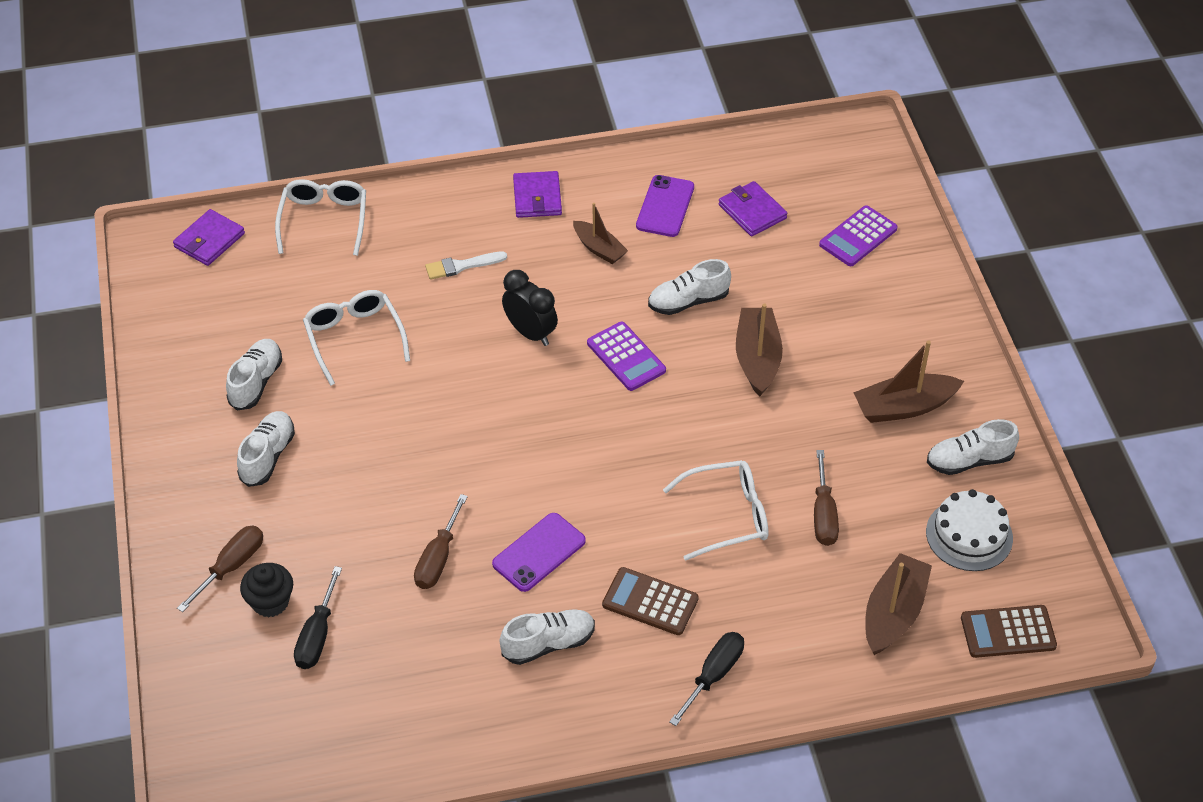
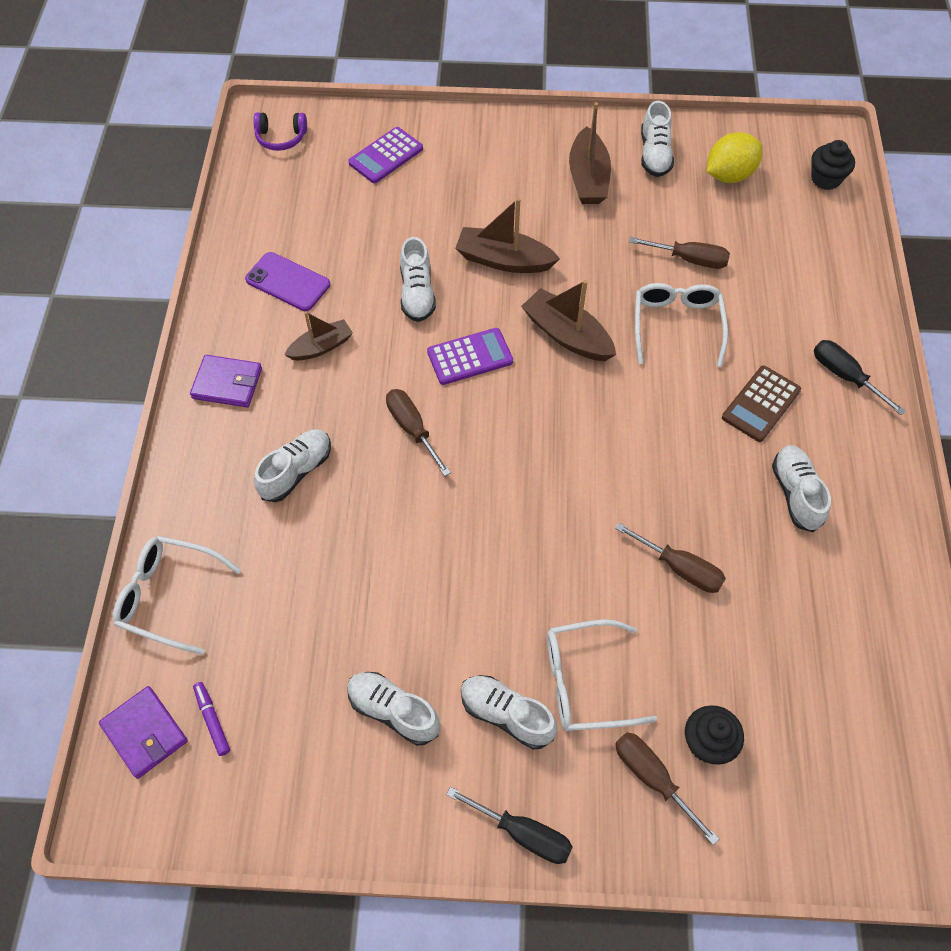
camera: 75 degrees left, 10 degrees up
black screwdriver [294,566,342,669] -> black screwdriver moved to [446,787,573,864]
white glasses [303,290,410,386] -> white glasses moved to [547,619,657,731]
white brush [425,251,507,280] -> white shoe [254,429,331,502]
purple phone [492,513,586,592] -> none
black clock [502,270,558,346] -> brown screwdriver [386,389,451,476]
purple wallet [718,181,787,237] -> none
purple calculator [819,206,898,266] -> purple calculator turned 75 degrees clockwise [348,127,423,183]
brown boat [865,553,932,655] -> brown boat moved to [521,280,616,361]
white cake [926,489,1013,571] -> yellow lemon [707,132,762,183]
brown calculator [961,605,1057,658] -> black cupcake [811,140,855,190]
none -> purple marker [193,682,230,756]
none -> purple headphones [253,112,307,151]

